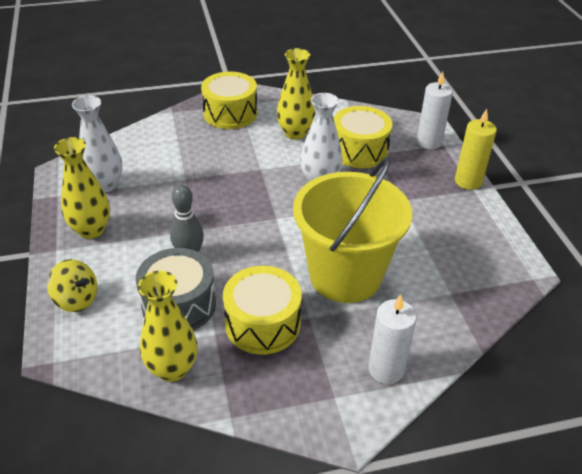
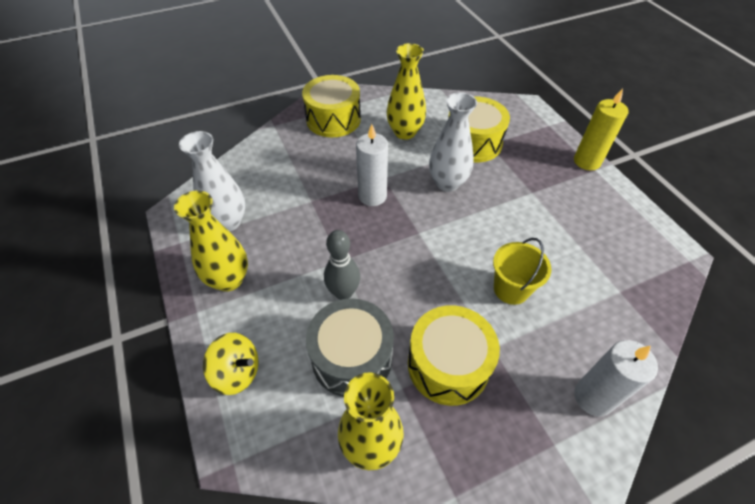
camera: 10 degrees left, 10 degrees up
yellow bucket [293,157,412,303] -> yellow bucket [493,238,551,305], size x0.47
white candle [417,72,453,149] -> white candle moved to [356,124,388,206]

